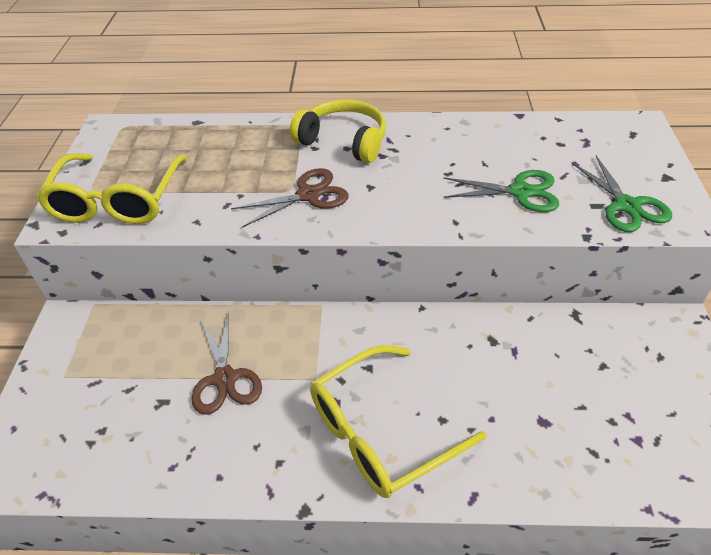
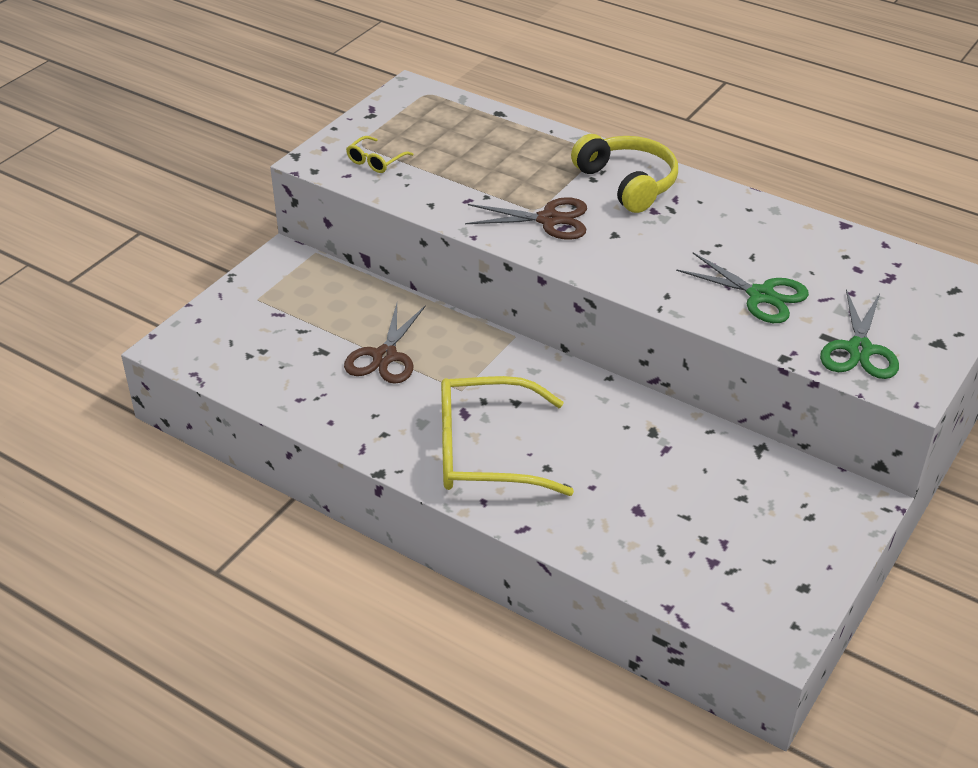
camera: 30 degrees right, 5 degrees down
yellow glasses [36,153,188,224] -> yellow glasses [346,136,413,173], size x0.43

